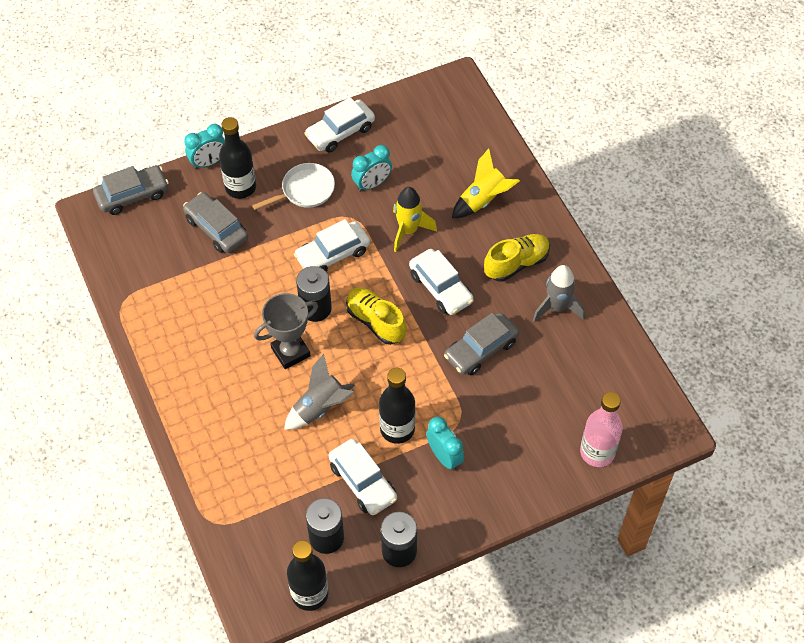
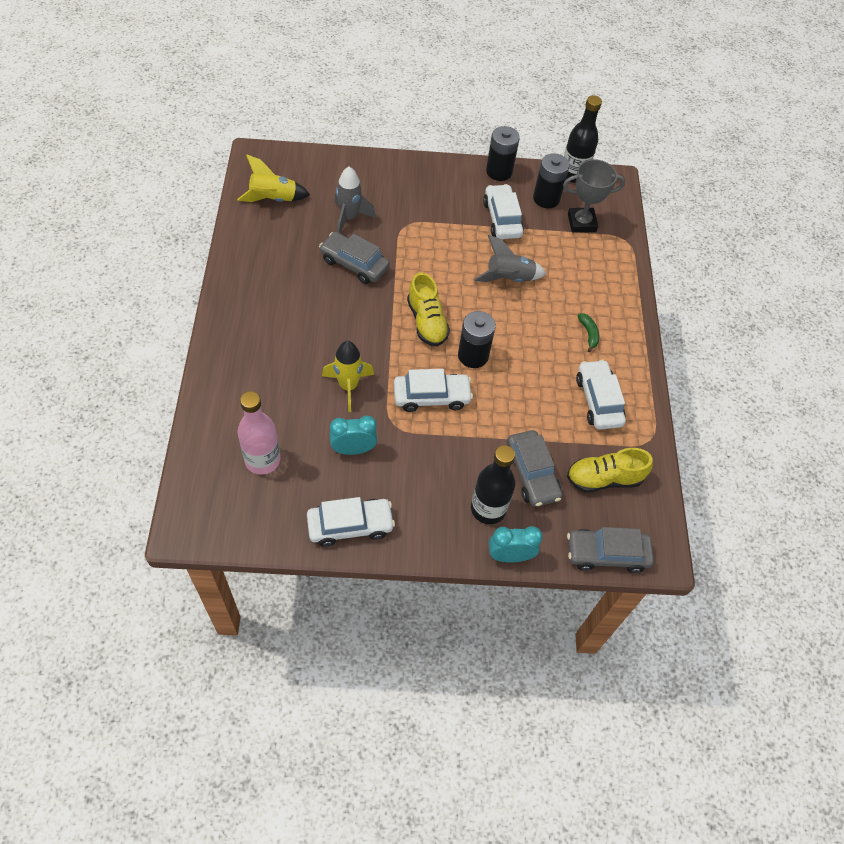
camera: 160 degrees left, 0 degrees up
white pan [252,163,335,210] -> none
grey trophy [254,293,318,369] -> grey trophy moved to [563,159,625,233]
black bottle [379,368,415,444] -> none
white car [409,249,474,315] -> white car moved to [576,360,626,430]
turquoise clock [426,417,464,471] -> none
grey car [444,313,519,375] -> grey car turned 135 degrees counterclockwise [319,232,390,284]
yellow rocket [452,148,520,218] -> yellow rocket moved to [237,154,310,202]
yellow shoe [484,234,550,282] -> yellow shoe moved to [567,448,653,492]
grey rocket [533,265,585,322] -> grey rocket moved to [334,167,376,233]
pink bottle [580,392,623,467] -> pink bottle moved to [237,391,280,475]
none -> green banana [578,313,599,352]

